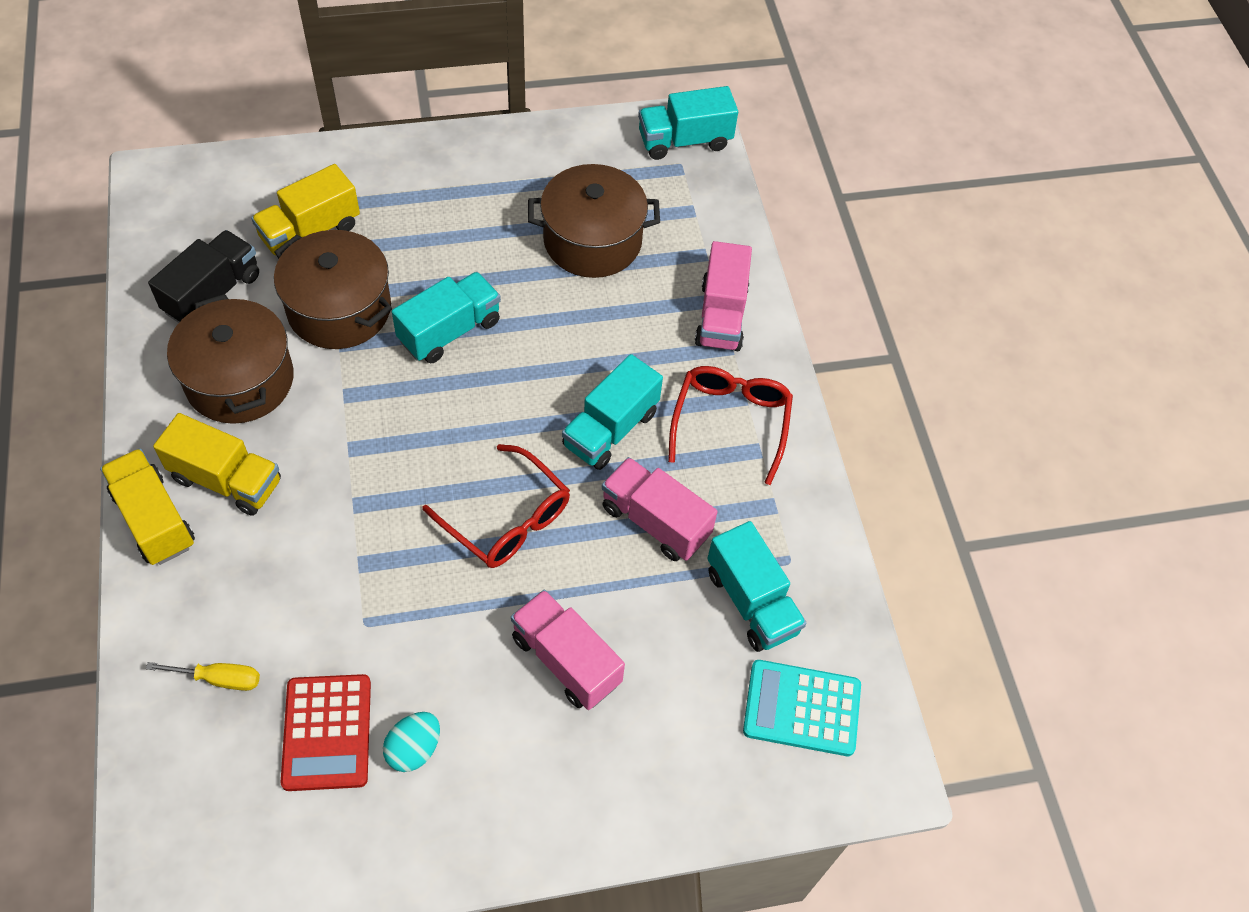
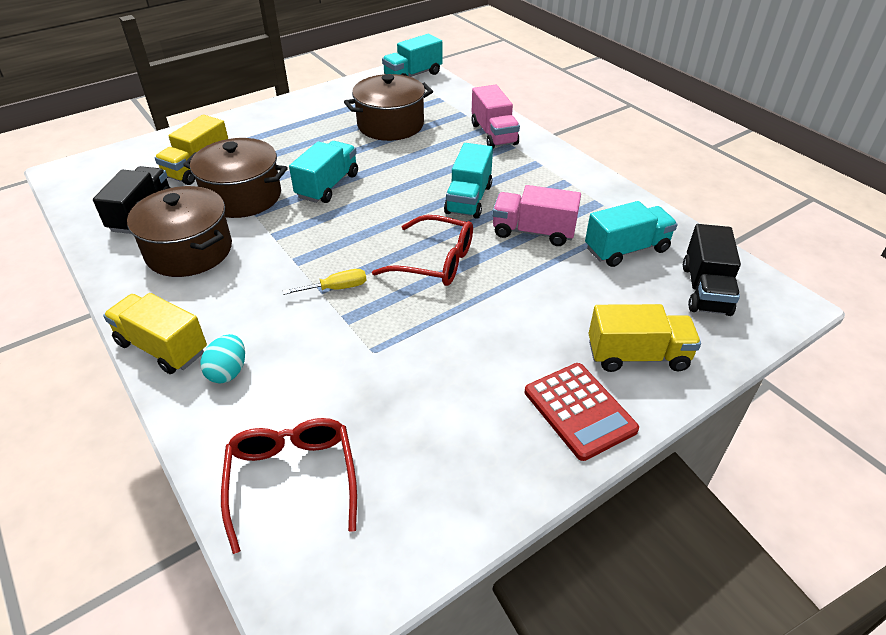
camera: 20 degrees left, 15 degrees down
yellow screwdriver [146,662,260,691] -> yellow screwdriver moved to [283,269,366,295]
yellow truck [153,413,281,516] -> yellow truck moved to [588,304,701,372]
red calculator [281,674,371,791] -> red calculator moved to [525,363,639,461]
turquoise egg [383,712,440,772] -> turquoise egg moved to [200,334,245,383]
pink truck [511,589,625,710] -> none
red glasses [668,366,793,485] -> red glasses moved to [221,418,357,554]
turquoise truck [707,521,807,652] -> turquoise truck turned 60 degrees counterclockwise [585,201,678,267]
turquoise calculator [743,660,861,756] -> black truck [683,224,741,316]

